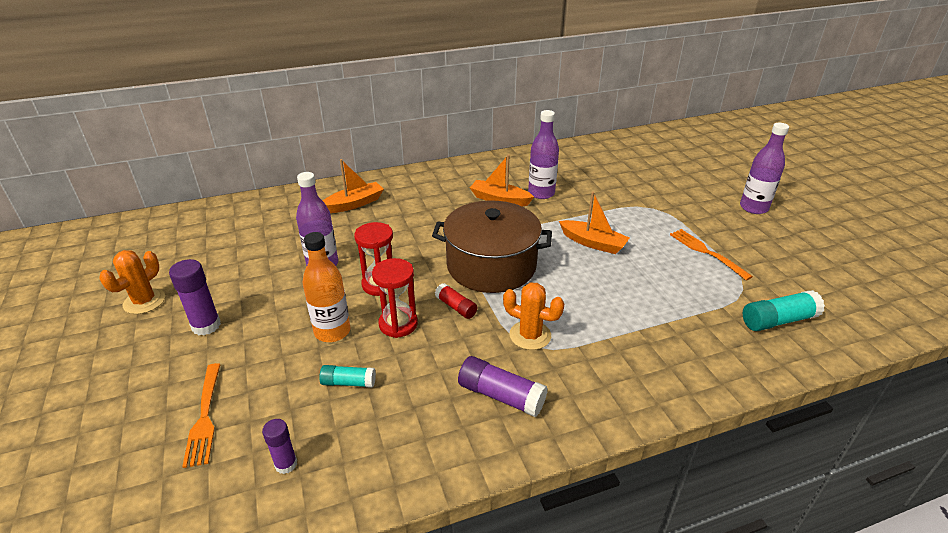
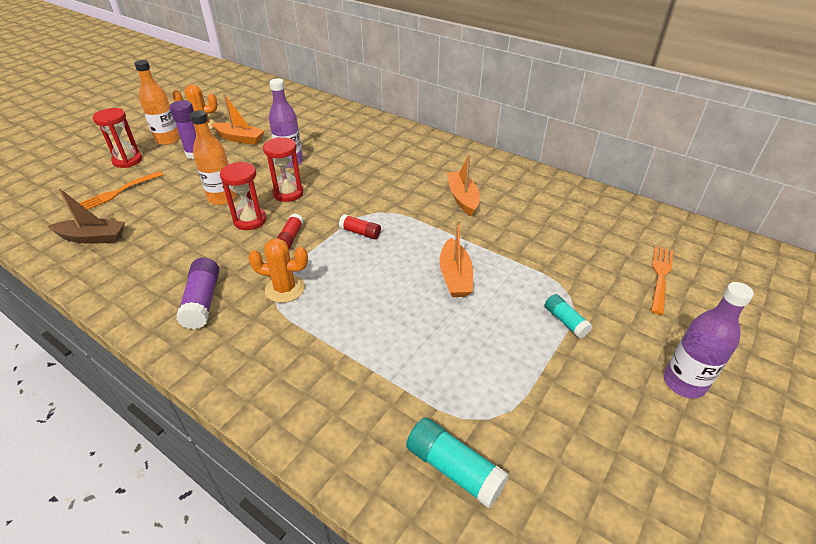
camera: 55 degrees right, 5 degrees up
purple glue stick [262,419,297,474] -> brown boat [48,188,125,244]
turquoise glue stick [319,365,376,388] -> turquoise glue stick moved to [545,294,592,338]
orange boat [323,159,384,213] -> orange boat moved to [211,94,265,145]
brown pot [432,201,552,293] -> red glue stick [339,214,381,240]
orange cactus [503,282,564,350] -> orange cactus turned 75 degrees counterclockwise [248,238,308,303]
purple bottle [528,110,559,199] -> none
orange fork [670,229,753,280] -> orange fork moved to [651,246,673,315]
none -> red hourglass [93,108,142,168]
none -> orange bottle [134,60,180,145]

